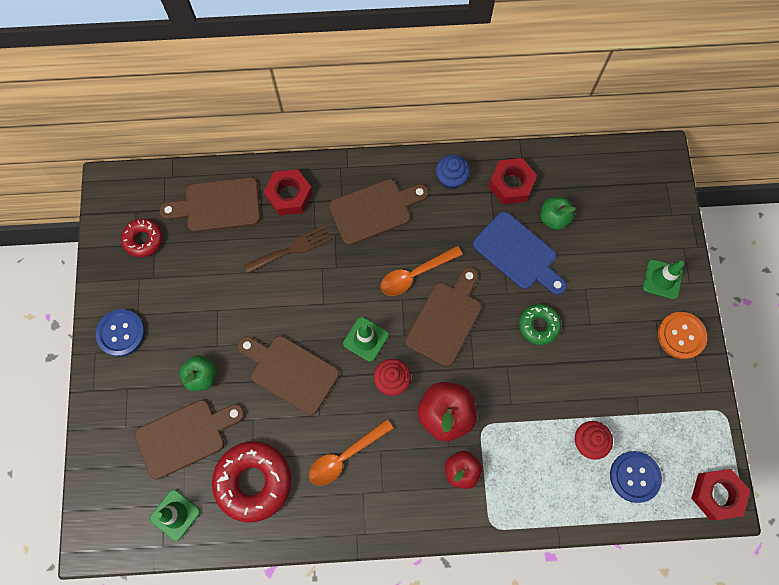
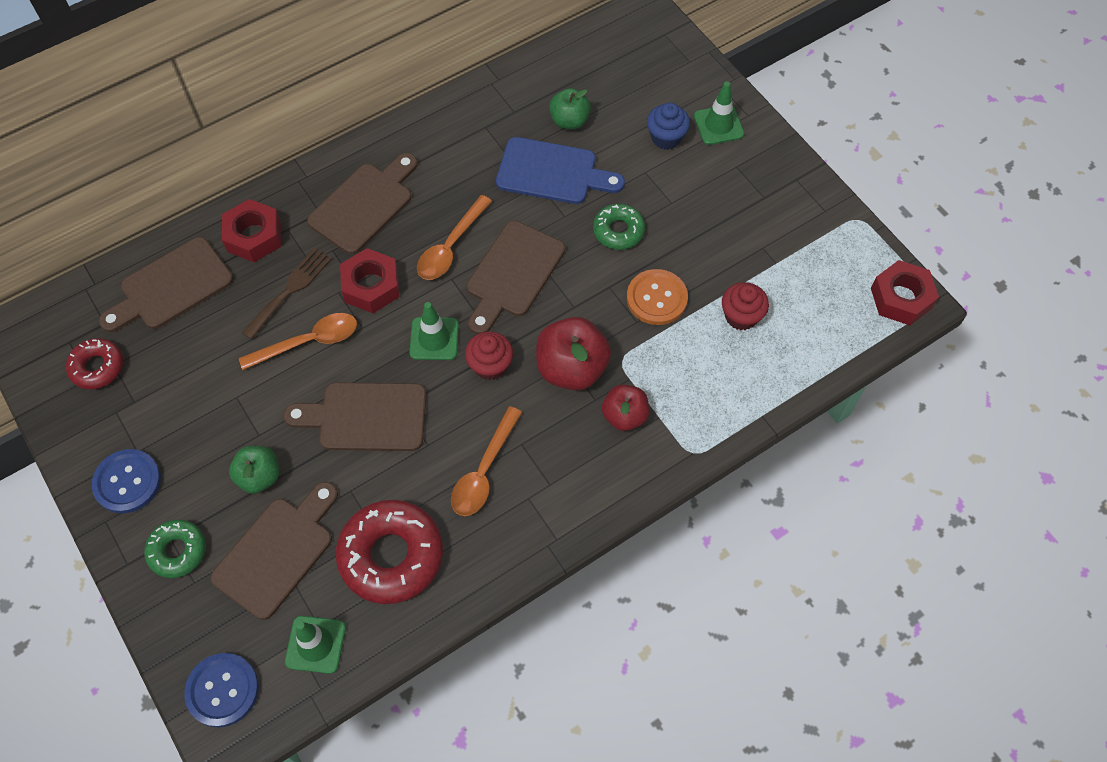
camera: 30 degrees left, 10 degrees down
brown cutting board [405,267,482,367] -> brown cutting board turned 150 degrees counterclockwise [467,221,565,334]
blue cupcake [436,155,470,189] -> blue cupcake moved to [647,103,690,150]
red nut [489,158,537,204] -> red nut moved to [340,248,400,313]
blue button [610,451,662,503] -> blue button moved to [184,653,259,727]
orange button [658,312,707,359] -> orange button moved to [627,269,688,325]
none -> green donut [144,520,206,578]
none -> orange spoon [239,313,357,370]

